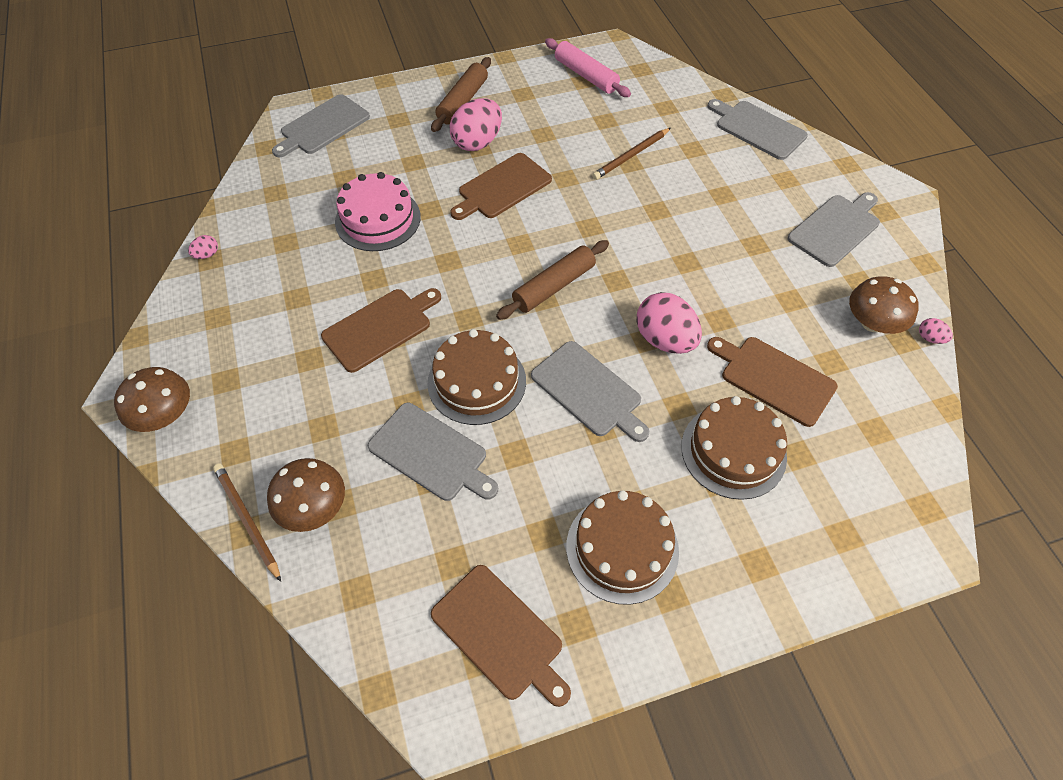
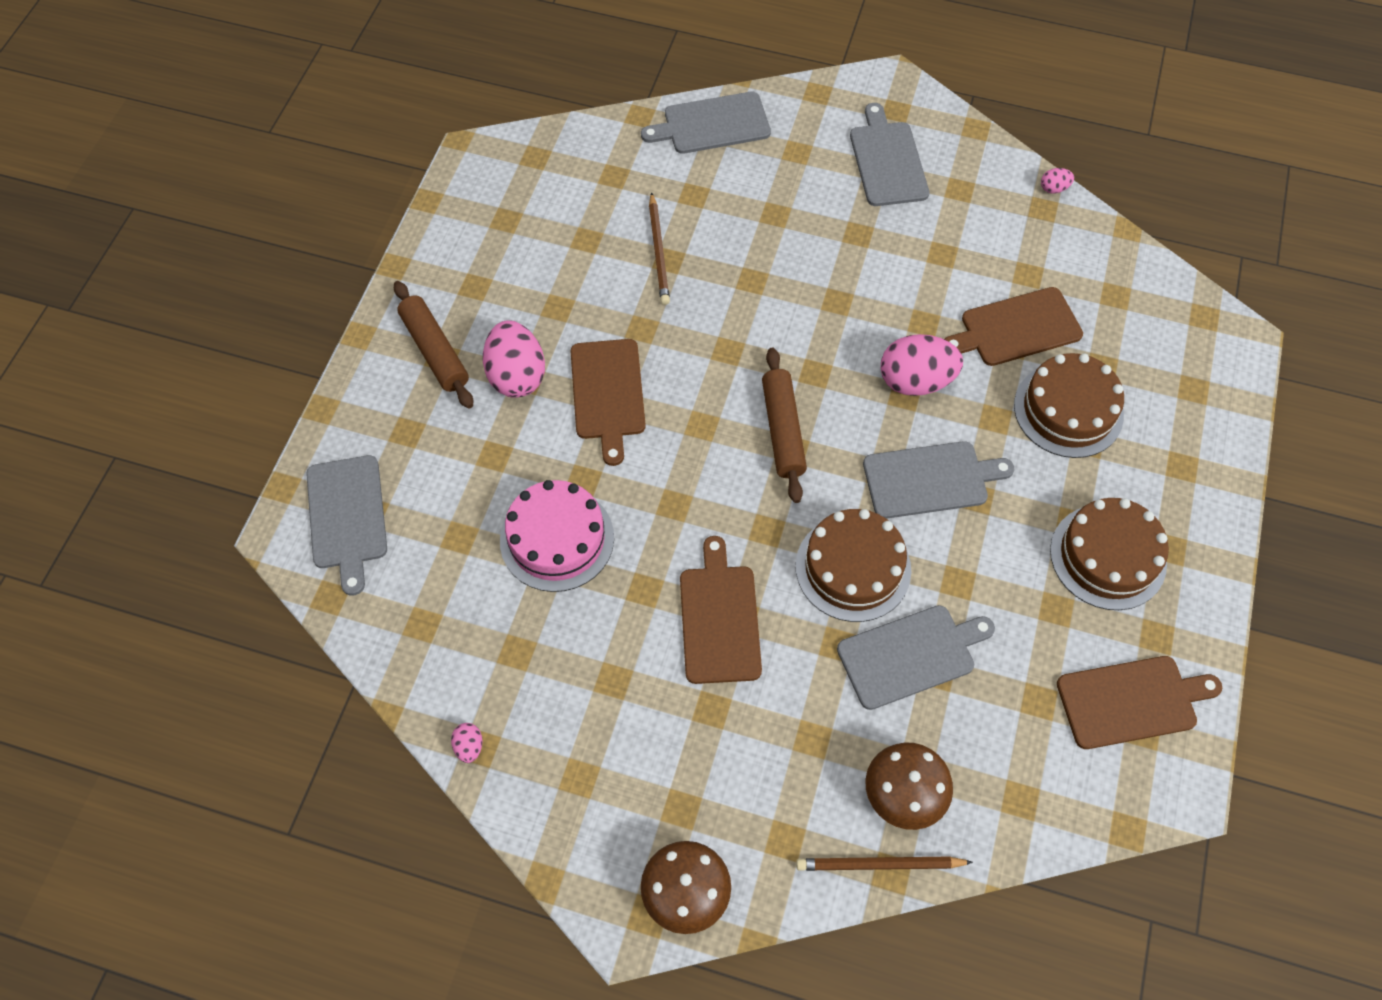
camera: 55 degrees left, 5 degrees up
pink rolling pin [545,38,631,97] -> none
brown mushroom [849,276,919,334] -> none

